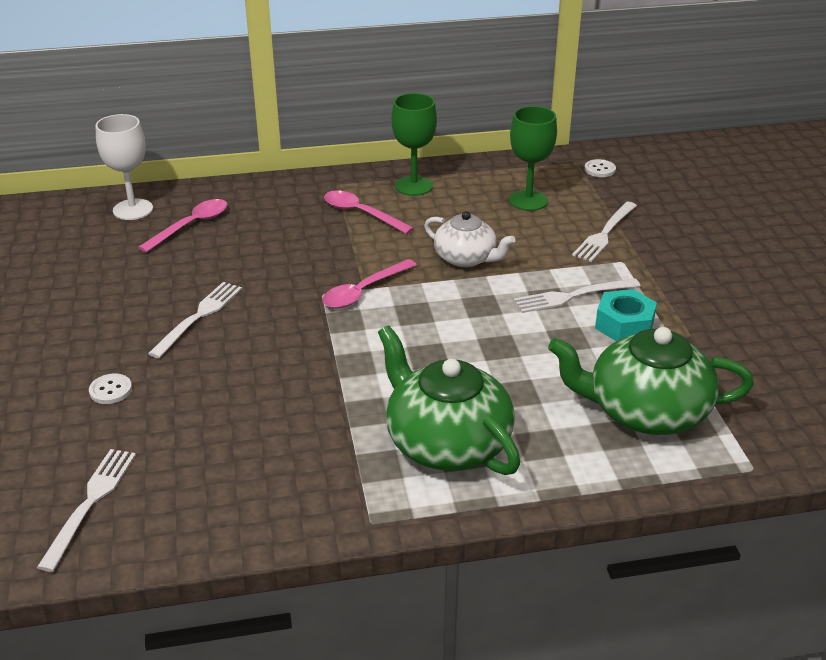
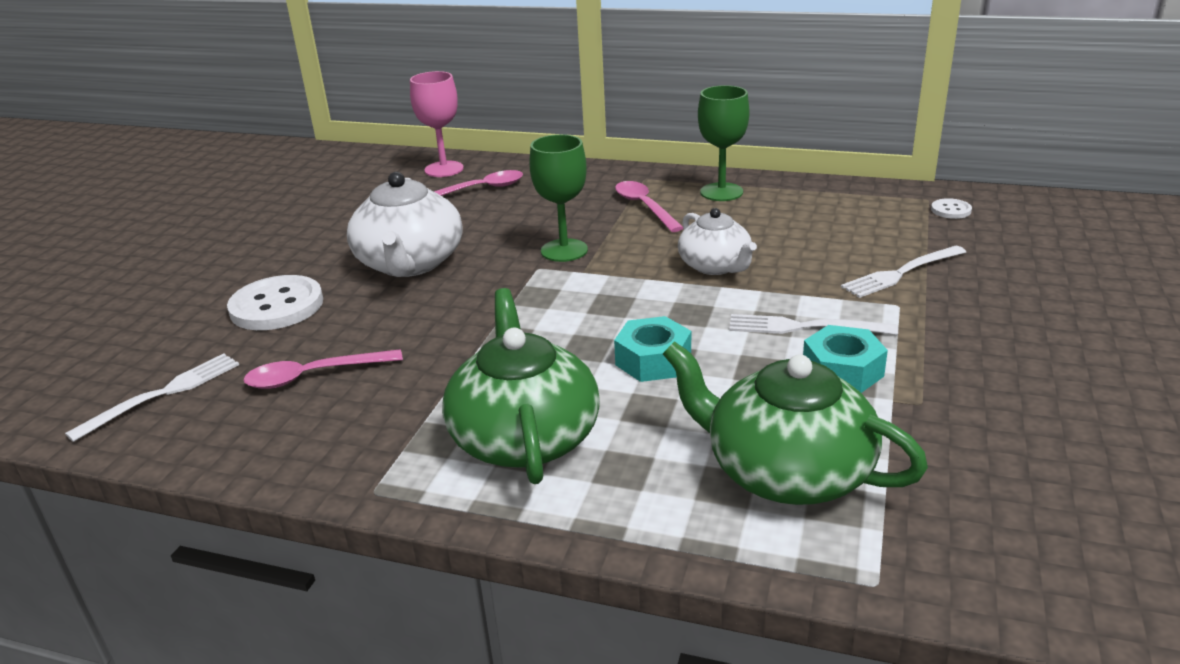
camera: 30 degrees right, 5 degrees down
white button [89,374,132,404] -> white button [227,275,323,330], size x2.16
white goblet [95,114,153,220] -> pink goblet [410,71,464,177]
white fork [148,282,242,358] -> white teapot [347,172,463,277]
pink spoon [322,259,417,308] -> pink spoon moved to [244,349,403,389]
green goblet [509,106,557,211] -> green goblet moved to [529,134,588,262]
none -> turquoise nut [614,316,691,382]

